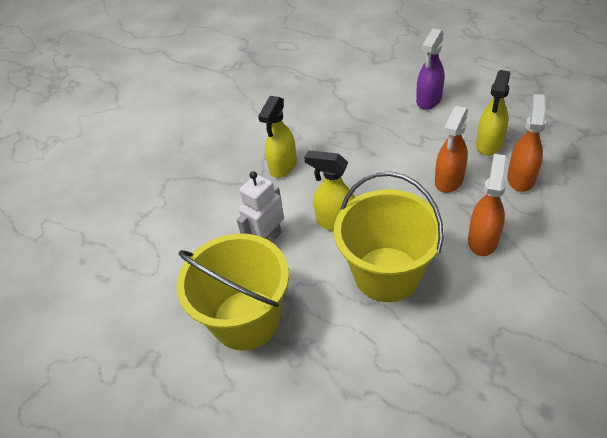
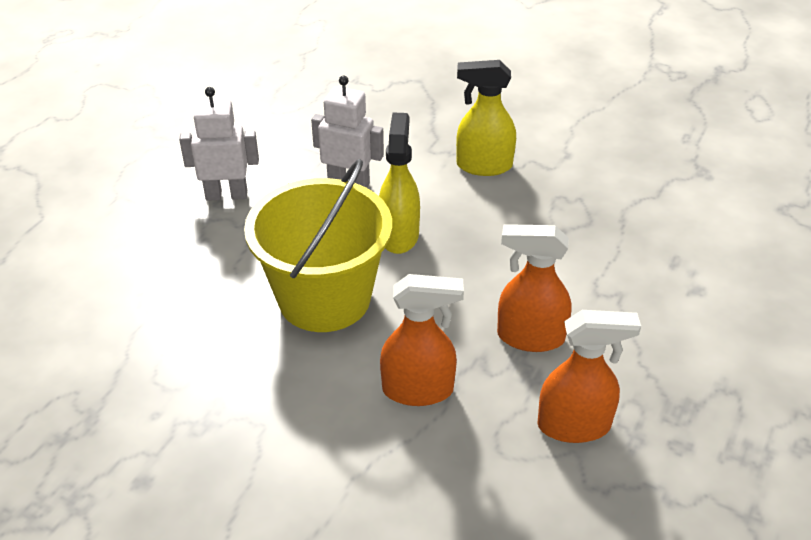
camera: 65 degrees right, 5 degrees down
yellow bucket [176,233,289,351] -> white robot [179,87,259,201]
purple spray bottle [416,28,444,110] -> none
yellow spray bottle [476,70,510,156] -> none

